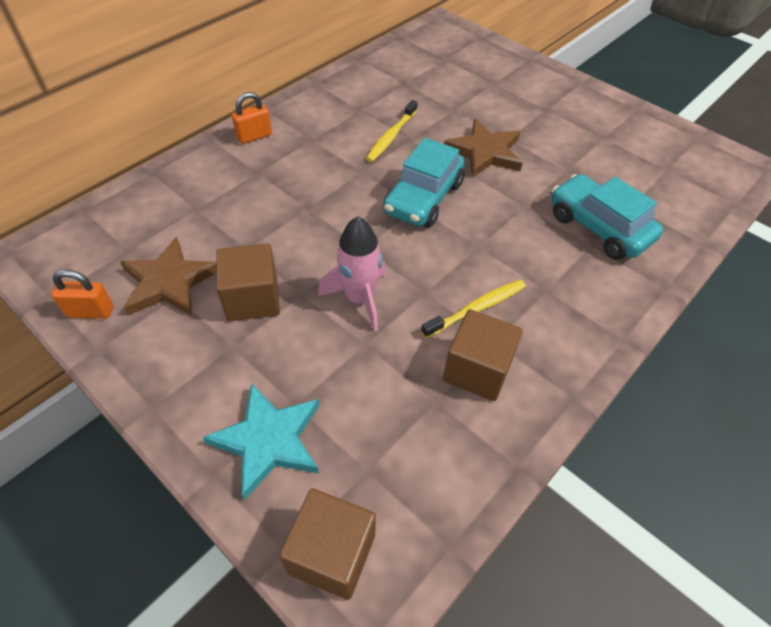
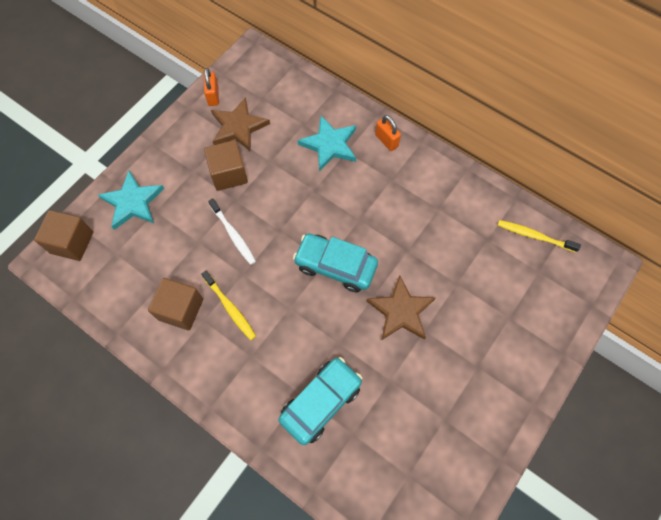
camera: 85 degrees right, 15 degrees up
pink rocket [318,216,387,332] -> white toothbrush [208,198,256,265]
yellow toothbrush [366,100,418,162] -> yellow toothbrush moved to [498,220,581,252]
none -> turquoise star [298,116,356,171]

